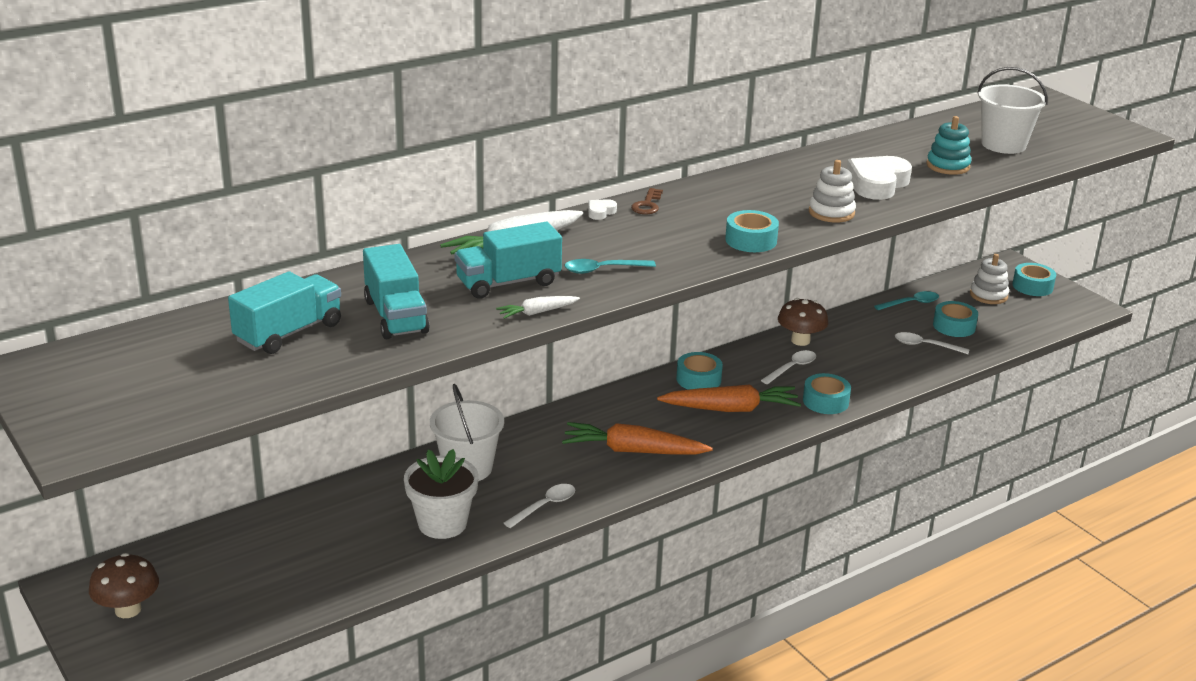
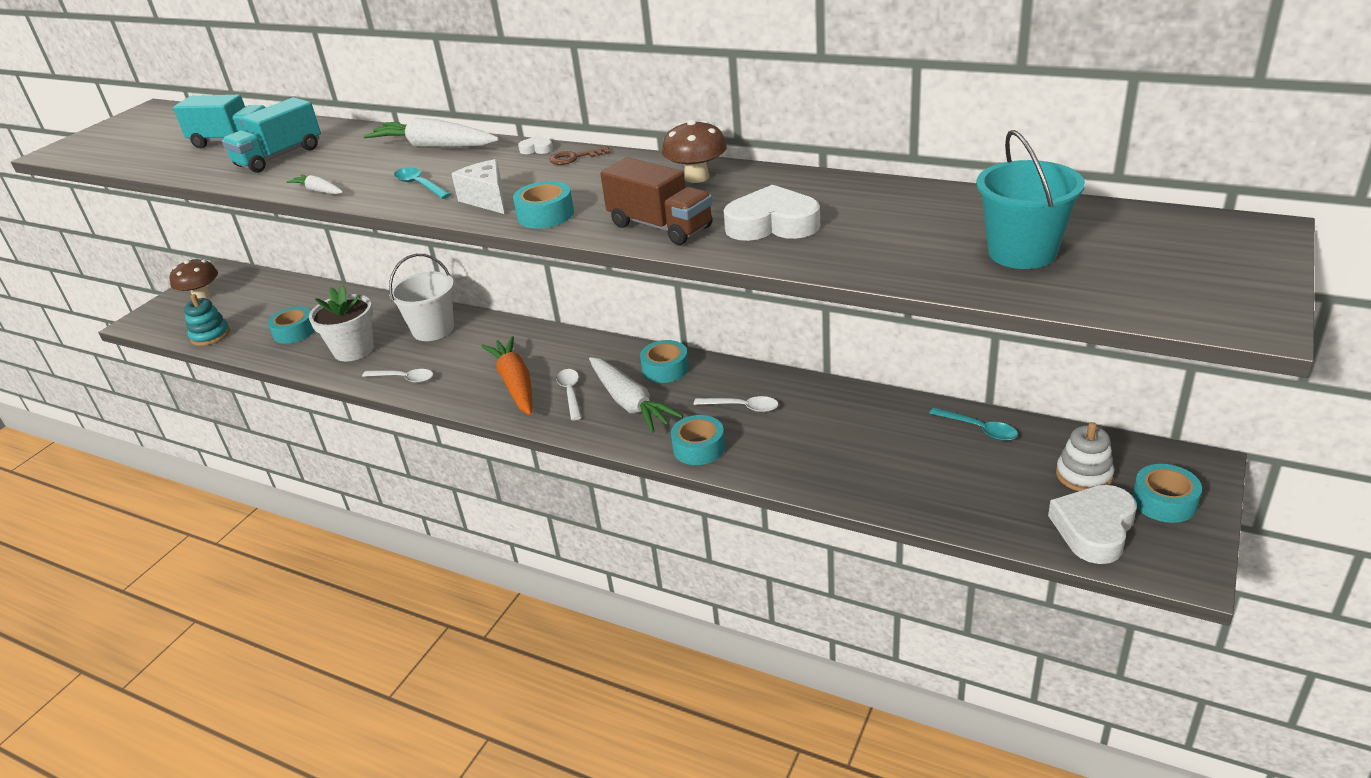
camera: 65 degrees right, 5 degrees up
turquoise truck [454,222,562,299] -> none
orange carrot [657,384,801,412] -> white carrot [589,357,683,433]
brown mushroom [778,298,828,346] -> brown mushroom moved to [662,120,727,183]
white stacking toy [809,160,856,223] -> brown truck [600,157,713,245]
white spoon [895,332,970,354] -> white spoon moved to [556,369,582,420]
turquoise stacking toy [927,116,971,175] -> turquoise stacking toy moved to [184,294,230,346]
turquoise tape [933,301,978,337] -> turquoise tape moved to [268,307,315,344]
white bucket [977,67,1048,154] -> turquoise bucket [976,130,1085,269]
none -> white cheese [451,159,505,214]
none -> white heart [1048,485,1137,564]

